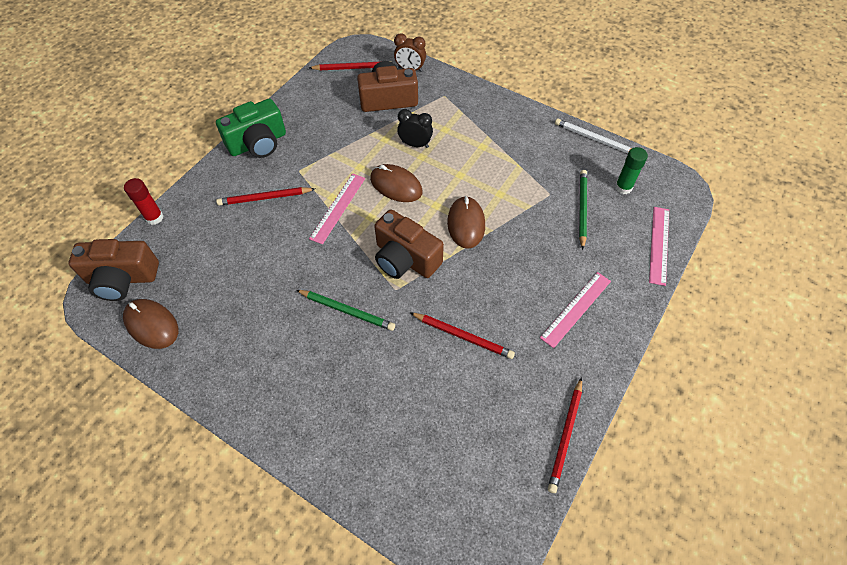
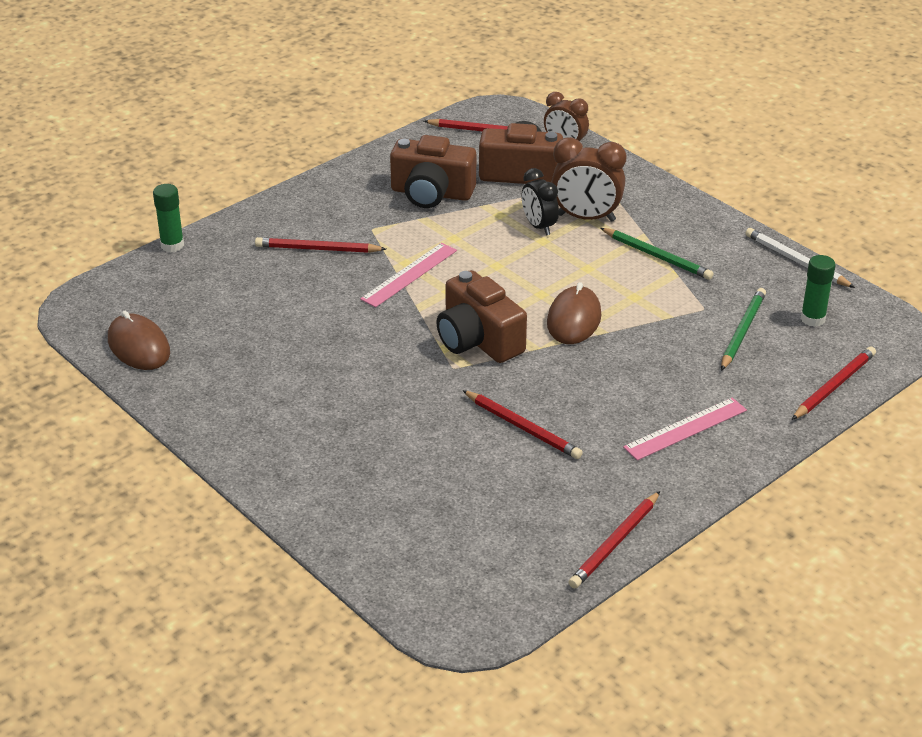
camera: 15 degrees right, 20 degrees down
brown camera [69,239,159,301] -> brown camera moved to [390,135,476,208]
red glue stick [124,178,164,225] -> green glue stick [153,184,184,252]
green camera [216,98,286,158] -> none
green pencil [296,290,395,331] -> green pencil moved to [600,228,714,280]
brown mouse [370,164,423,202] -> none
black clock [397,109,433,148] -> black clock turned 150 degrees counterclockwise [522,168,559,236]
pink ruler [649,207,669,286] -> red pencil [792,346,876,420]
none -> brown clock [552,137,626,222]

